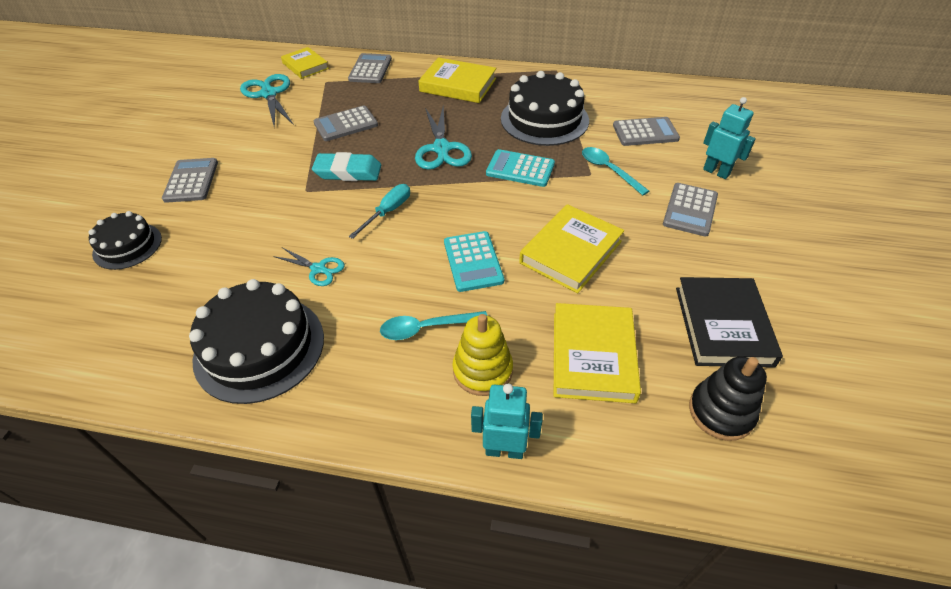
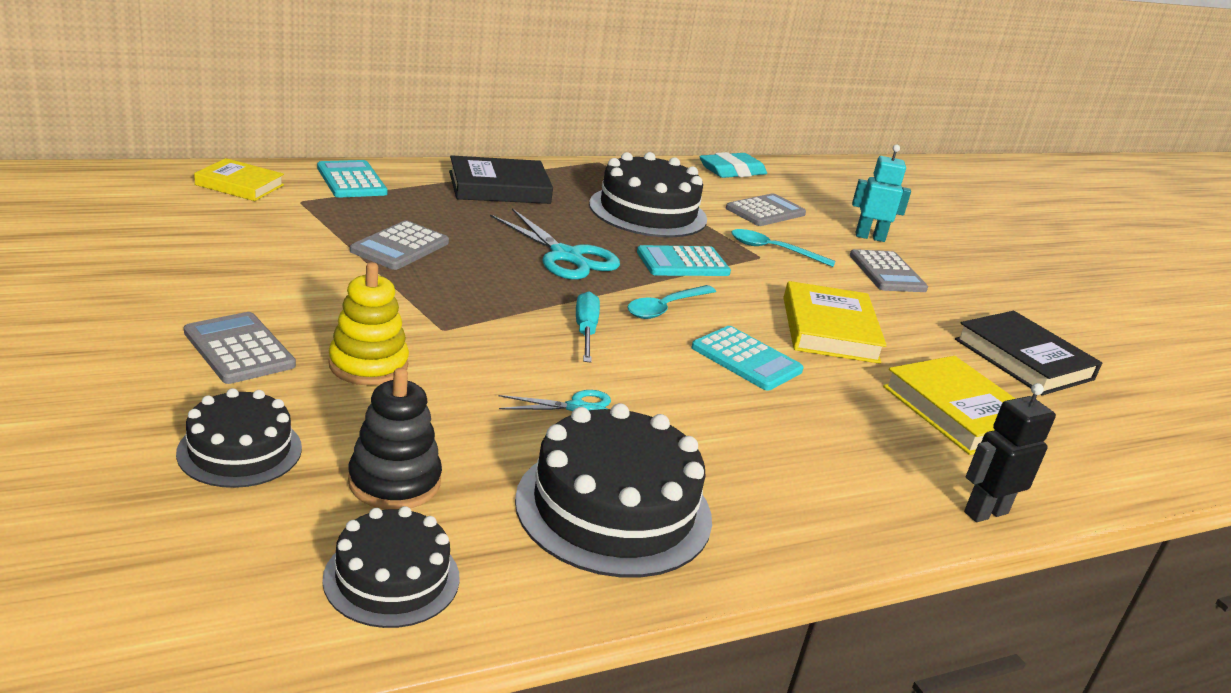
camera: 40 degrees left, 20 degrees down
turquoise scissors [240,74,294,128] -> none
turquoise eraser [312,152,381,181] -> turquoise eraser moved to [699,152,767,178]
grey calculator [348,53,392,83] -> turquoise calculator [317,160,388,198]
turquoise spoon [380,311,487,340] -> turquoise spoon moved to [627,285,716,319]
yellow book [418,57,496,103] -> black book [449,155,553,204]
yellow stacking toy [452,314,513,396] -> yellow stacking toy moved to [328,262,409,386]
turquoise robot [471,383,543,459] -> black robot [964,383,1056,522]
black stacking toy [689,357,767,441] -> black stacking toy moved to [348,368,442,510]
none -> black cake [322,506,460,628]

